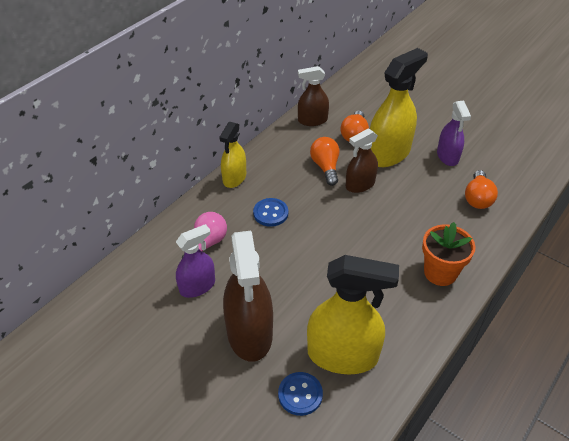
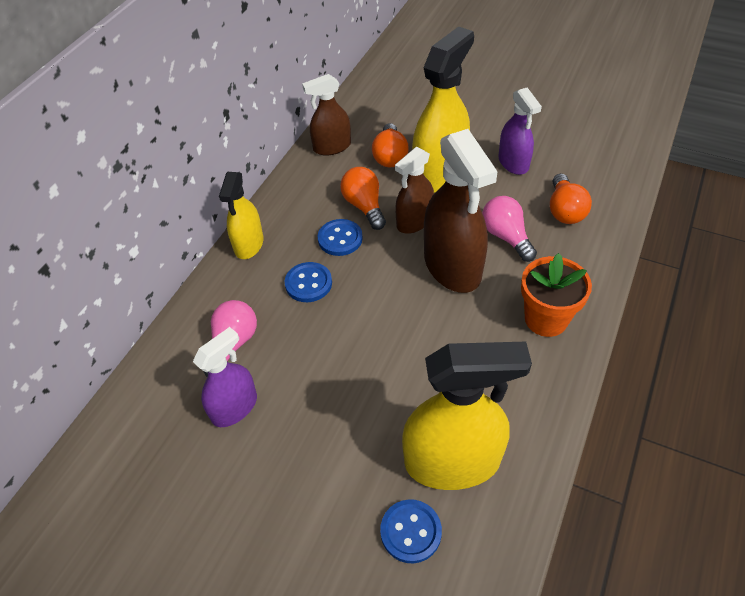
camera: 10 degrees left, 5 degrees up
brown spray bottle [223,231,273,362] -> brown spray bottle moved to [424,129,498,293]
none -> blue button [318,219,363,256]
none -> pink light bulb [482,196,537,262]

